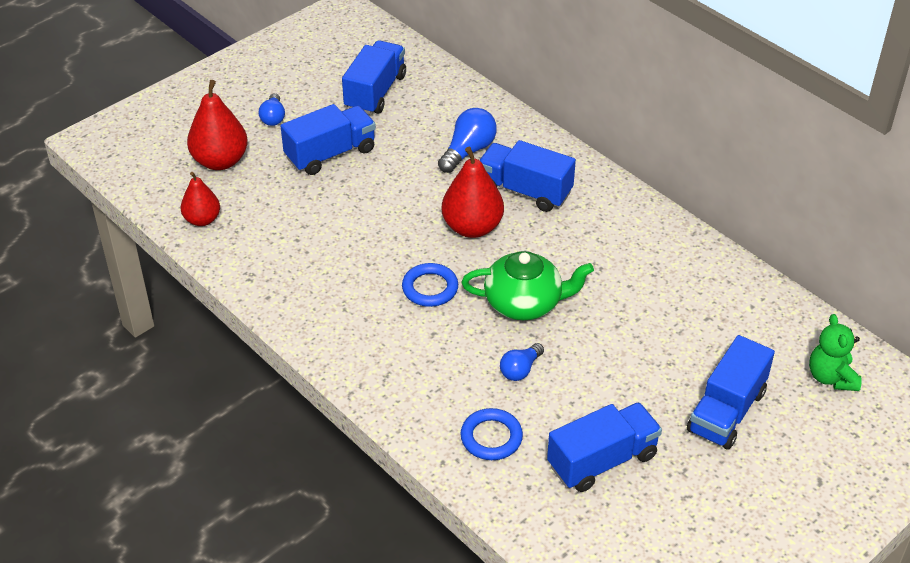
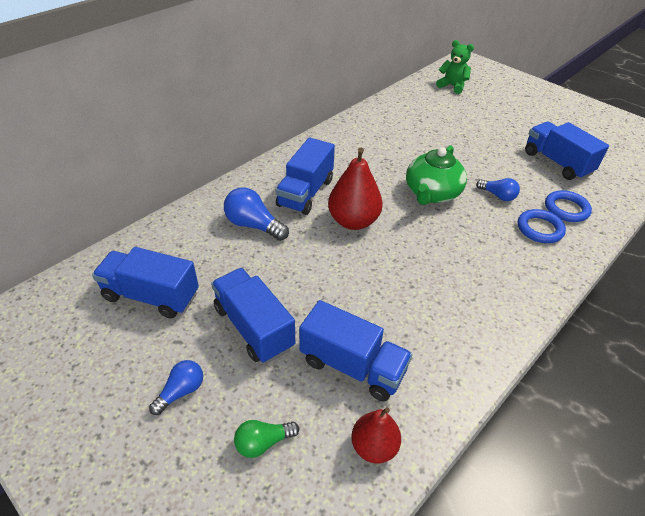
camera: 95 degrees left, 0 degrees up
red pear [187,80,248,170] -> green light bulb [234,420,299,458]
blue light bulb [259,93,285,126] -> blue light bulb turned 45 degrees counterclockwise [149,360,203,415]
blue ring [402,263,458,307] -> blue ring moved to [518,209,566,243]
green teapot [461,251,594,320] -> green teapot turned 150 degrees counterclockwise [406,145,467,205]
blue truck [687,335,775,450] -> blue truck moved to [299,300,413,401]
green teddy bear [809,314,862,391] -> green teddy bear turned 135 degrees counterclockwise [436,40,474,94]

